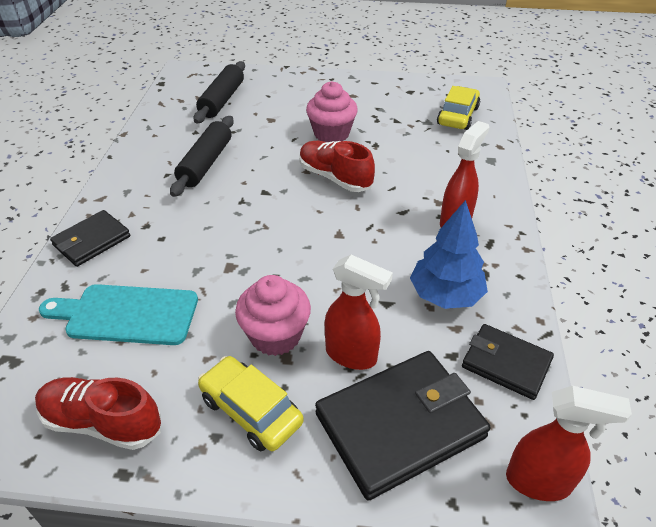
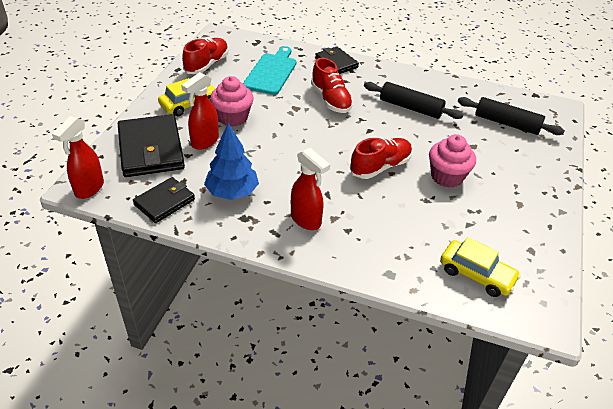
camera: 100 degrees right, 0 degrees up
none -> red shoe [311,58,353,113]

